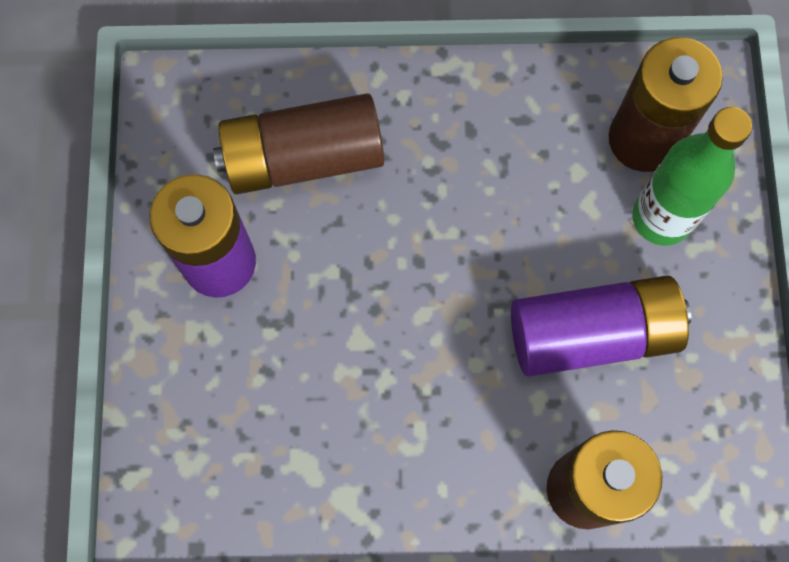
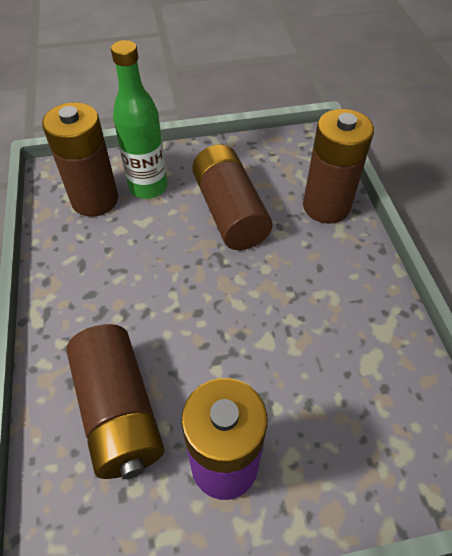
camera: 100 degrees left, 20 degrees down
purple battery [511,276,691,377] -> brown battery [192,144,273,250]

